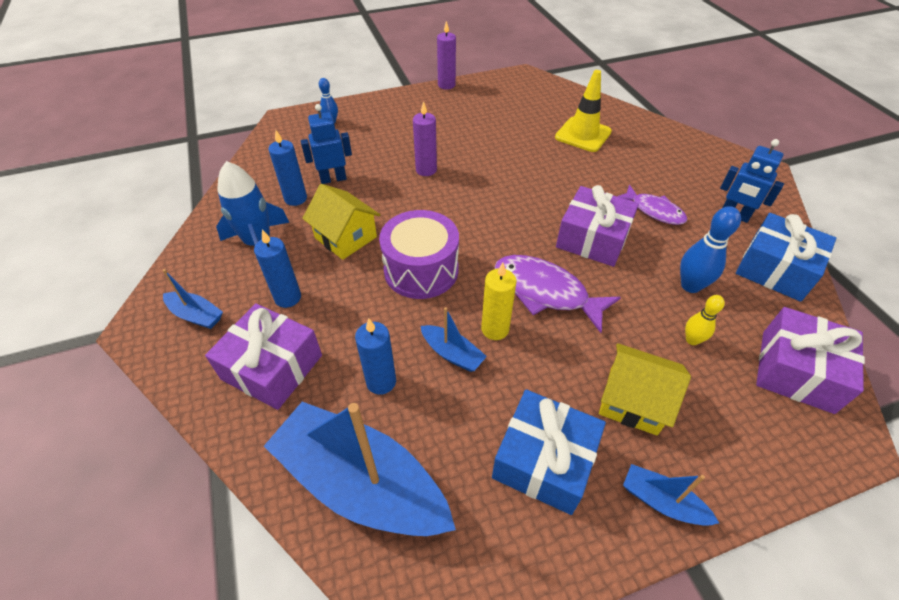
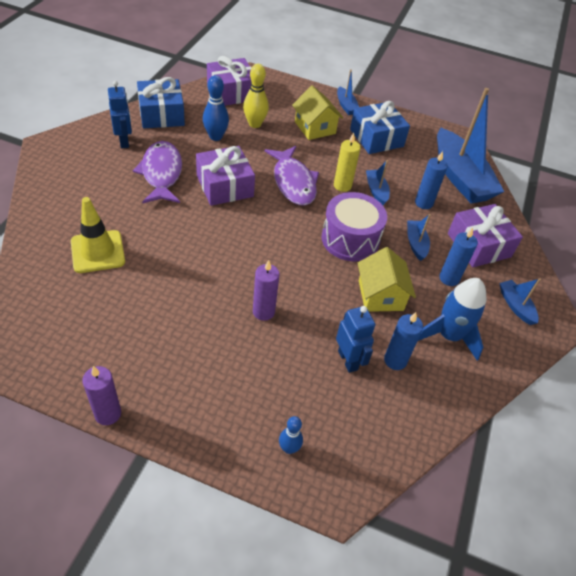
camera: 145 degrees left, 0 degrees up
blue robot [301,104,352,184] -> blue robot turned 135 degrees counterclockwise [336,306,375,373]
purple fish [617,185,687,225] -> purple fish [133,141,182,203], size x1.54
yellow bowling pin [685,295,725,345] -> yellow bowling pin [243,64,269,128], size x1.62
none -> blue boat [407,214,431,261]

